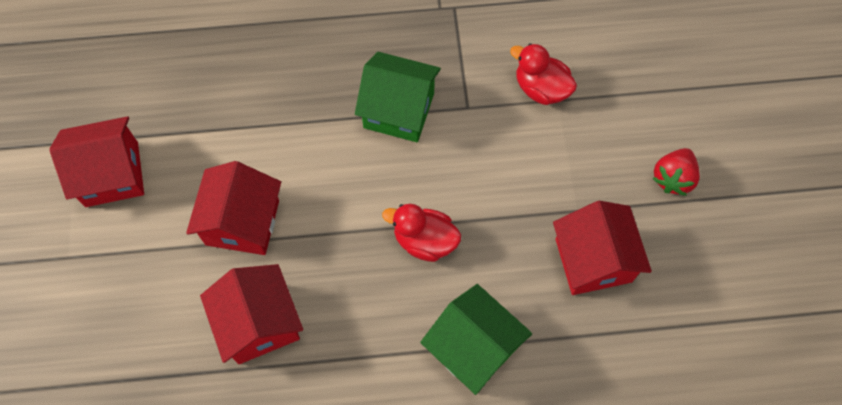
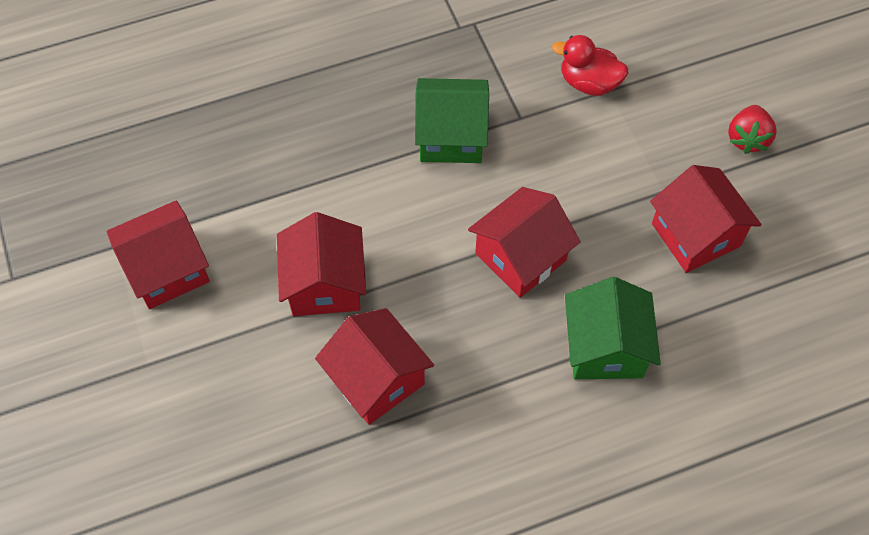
camera: 15 degrees left, 5 degrees down
red duck [382,204,461,262] -> red house [468,187,581,298]
green house [420,284,532,395] -> green house turned 60 degrees clockwise [565,277,661,380]

